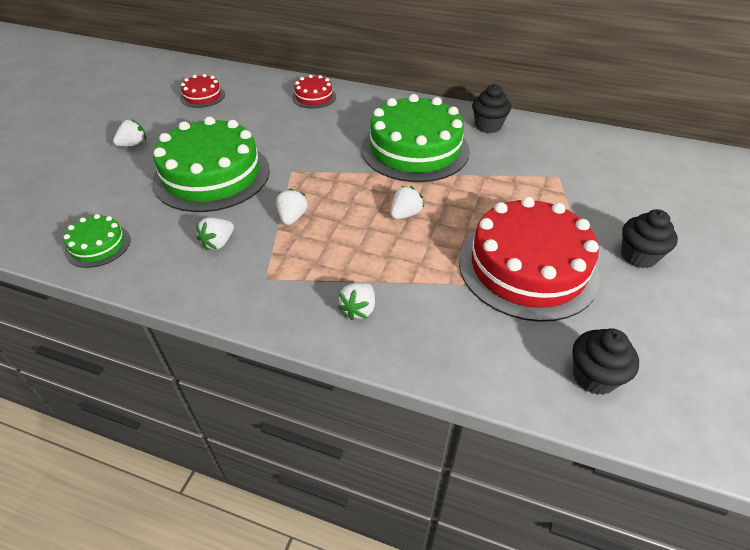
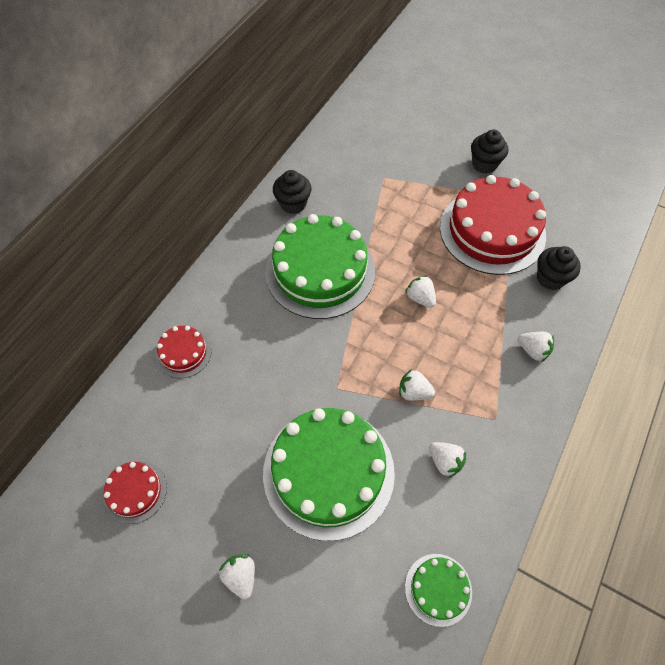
camera: 80 degrees left, 15 degrees up
black cupcake [572,328,639,395] -> black cupcake moved to [537,246,581,290]

